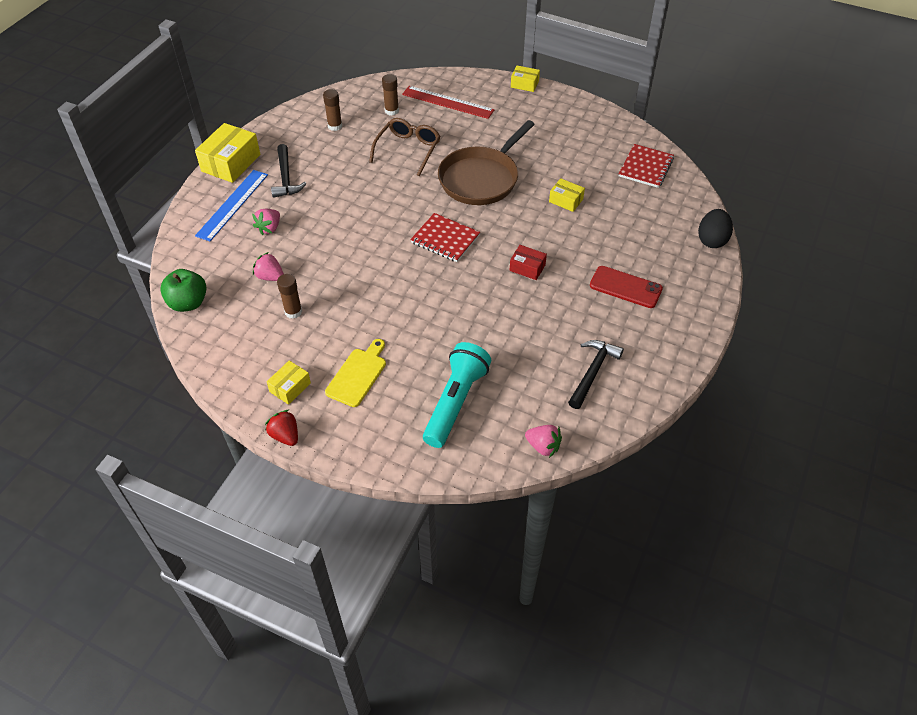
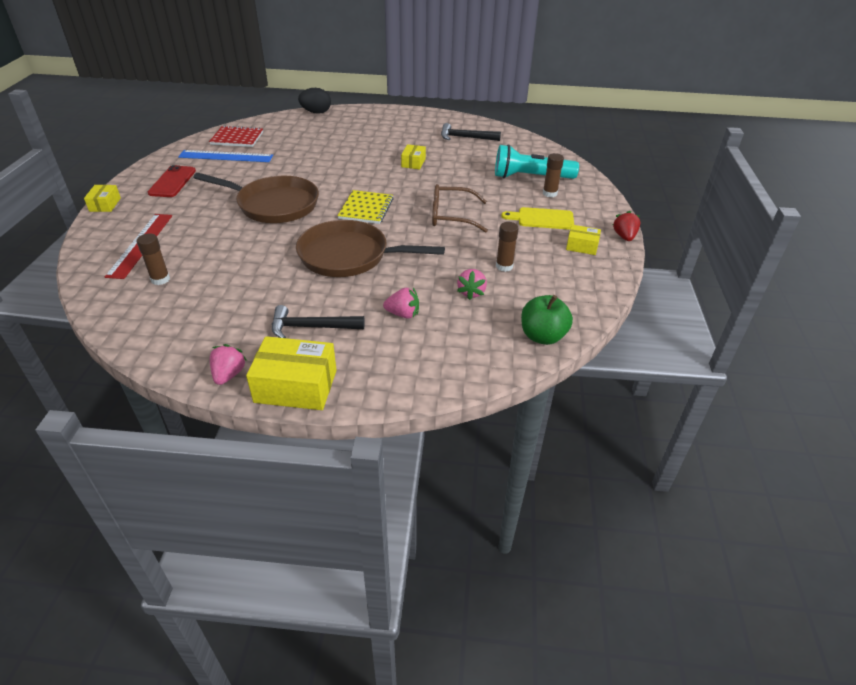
camera: 110 degrees left, 10 degrees down
blue ruler [195,170,268,241] -> blue ruler moved to [178,150,273,162]
red strawberry [265,410,298,446] -> red strawberry turned 150 degrees clockwise [613,211,641,241]
black hammer [271,144,307,198] -> black hammer turned 150 degrees counterclockwise [272,305,365,338]
brown glue stick [323,89,342,131] -> brown glue stick moved to [543,153,564,197]
brown glasses [369,118,441,176] -> brown glasses moved to [432,184,488,233]
red notebook [410,213,480,262] -> yellow notebook [338,190,394,224]
red box [510,245,547,280] -> none
pink strawberry [525,425,562,458] -> pink strawberry moved to [210,344,247,385]
yellow box [549,178,585,212] -> yellow box moved to [401,144,426,169]
red phone [590,266,663,308] -> red phone moved to [148,165,196,197]
none -> brown pan [296,220,445,277]

